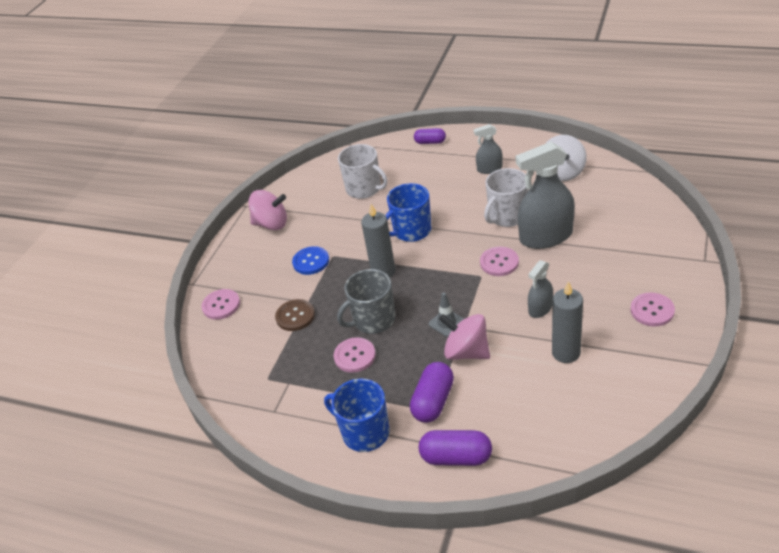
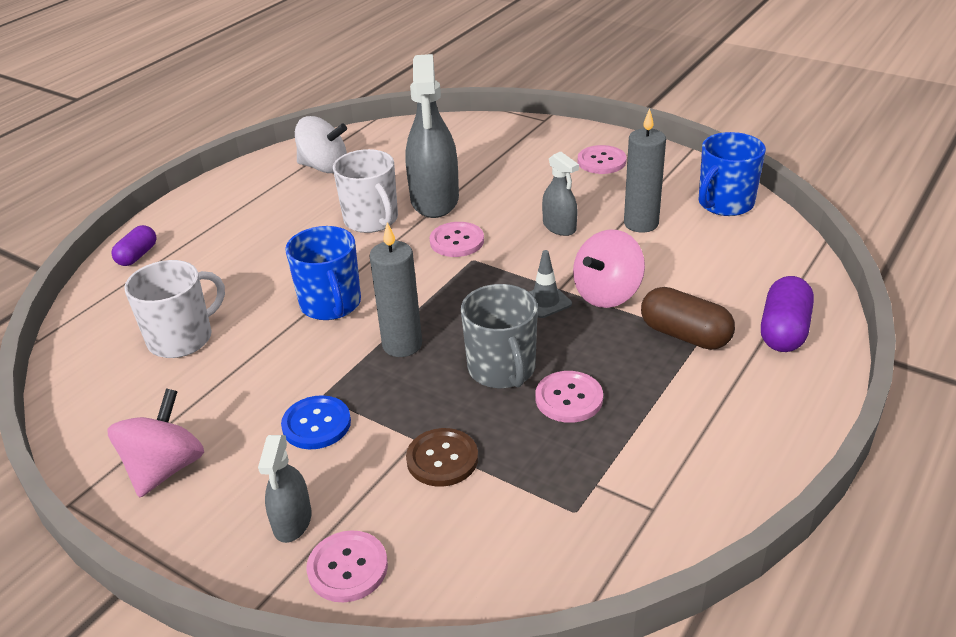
camera: 80 degrees left, 5 degrees down
blue mug [324,379,390,452] -> blue mug moved to [699,132,766,216]
purple capsule [410,362,454,423] -> brown capsule [641,287,735,350]
grey spray bottle [473,124,503,174] -> grey spray bottle moved to [258,435,311,543]

